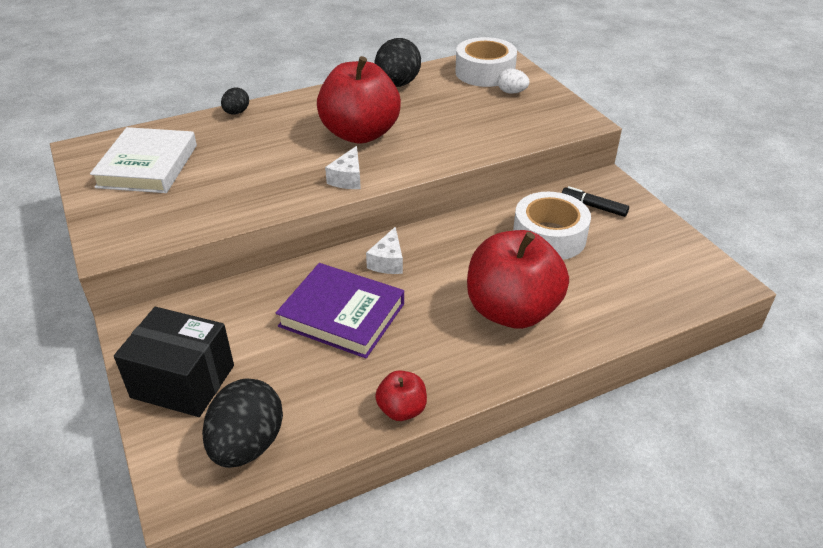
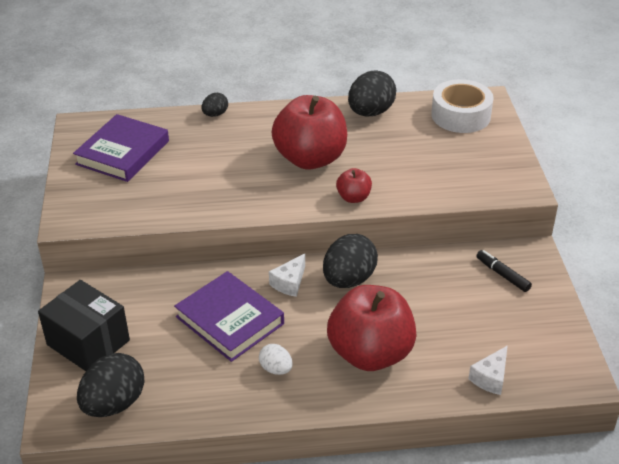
camera: 20 degrees right, 0 degrees up
white book [90,127,197,193] -> purple book [73,114,169,182]
white cheese [325,146,361,189] -> white cheese moved to [468,345,508,395]
red apple [375,370,427,421] -> red apple moved to [336,168,372,203]
white egg [497,69,530,94] -> white egg moved to [259,344,293,375]
white tape [513,192,591,260] -> none
none -> black egg [323,234,378,288]

